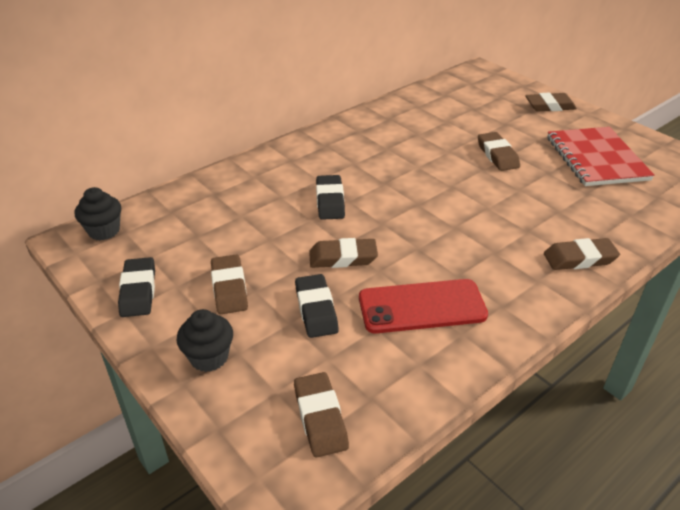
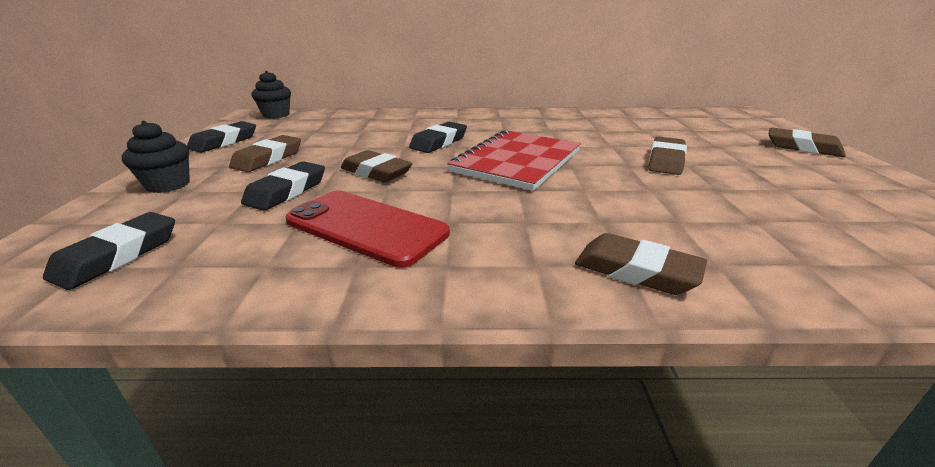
camera: 40 degrees right, 10 degrees down
brown eraser [294,372,349,458] -> black eraser [43,212,175,290]
red notebook [547,127,655,186] -> red notebook moved to [448,130,581,191]

